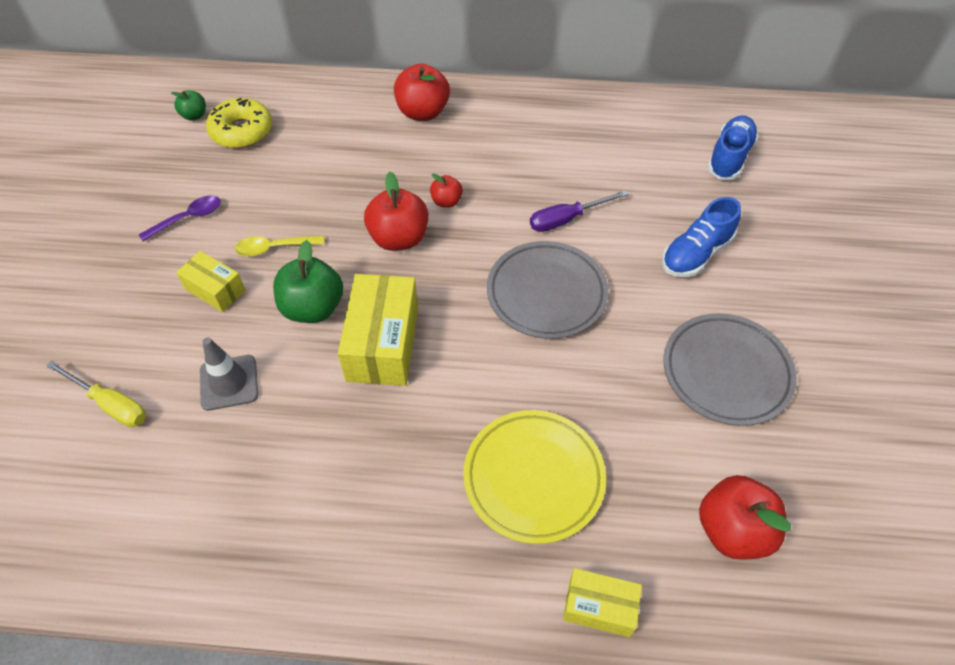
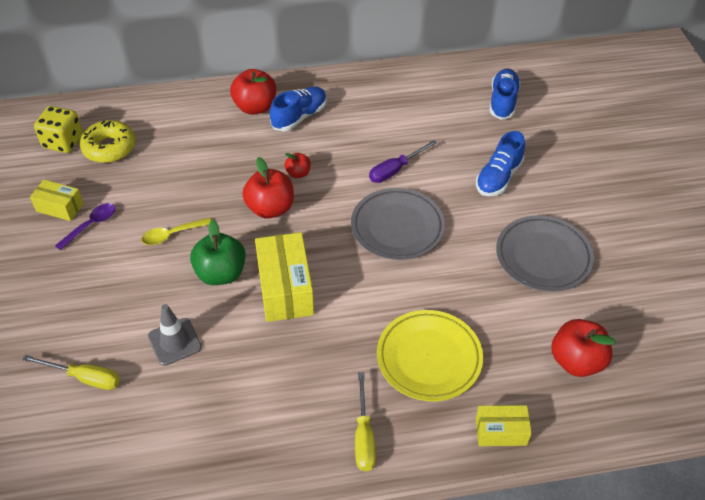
camera: 15 degrees left, 5 degrees down
green apple [171,90,206,121] -> yellow dice [34,106,83,153]
yellow box [176,251,246,312] -> yellow box moved to [30,180,84,221]
none -> blue shoe [270,86,327,131]
none -> yellow screwdriver [355,372,376,471]

